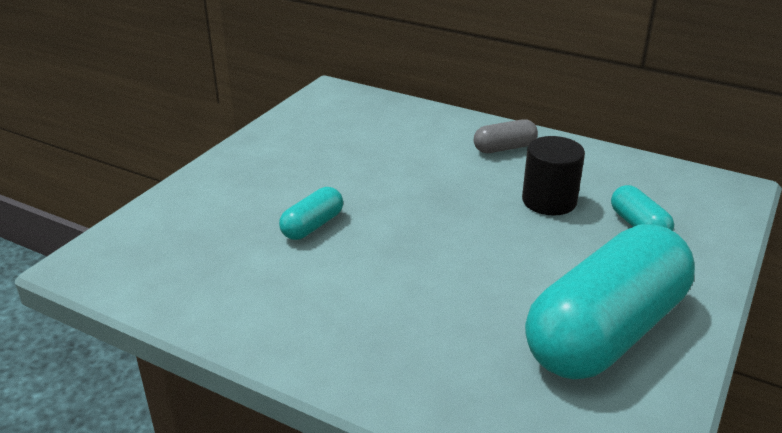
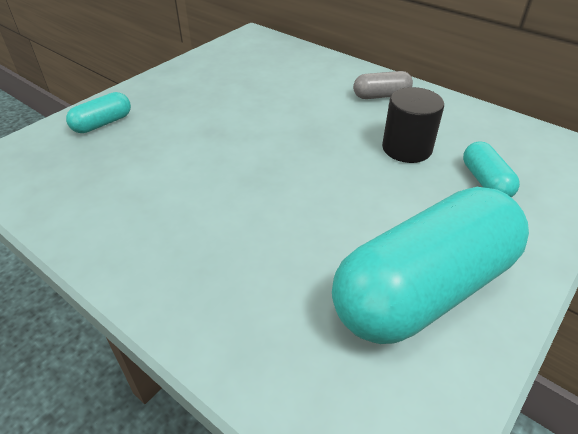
camera: 10 degrees right, 10 degrees up
turquoise capsule [279,187,343,240] -> turquoise capsule moved to [66,92,131,133]

